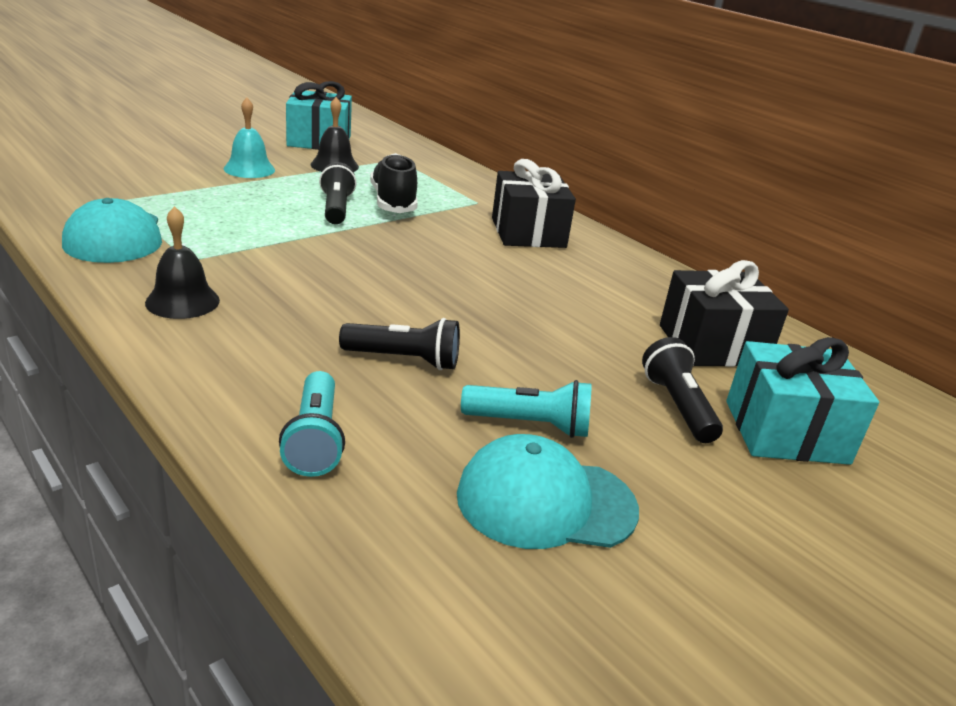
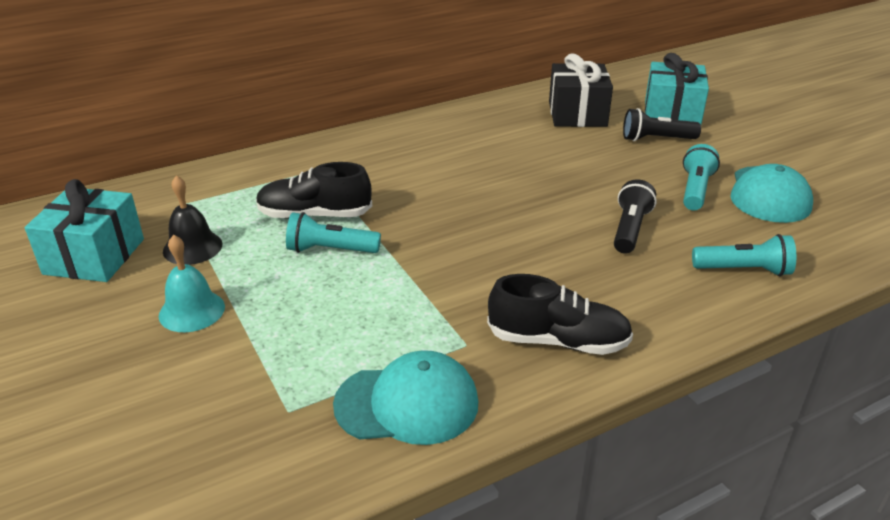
camera: 75 degrees left, 5 degrees up
black bell [145,206,220,319] -> black shoe [487,274,633,355]
black flashlight [319,162,357,224] -> turquoise flashlight [286,212,381,253]
black gift [492,159,576,248] -> none

